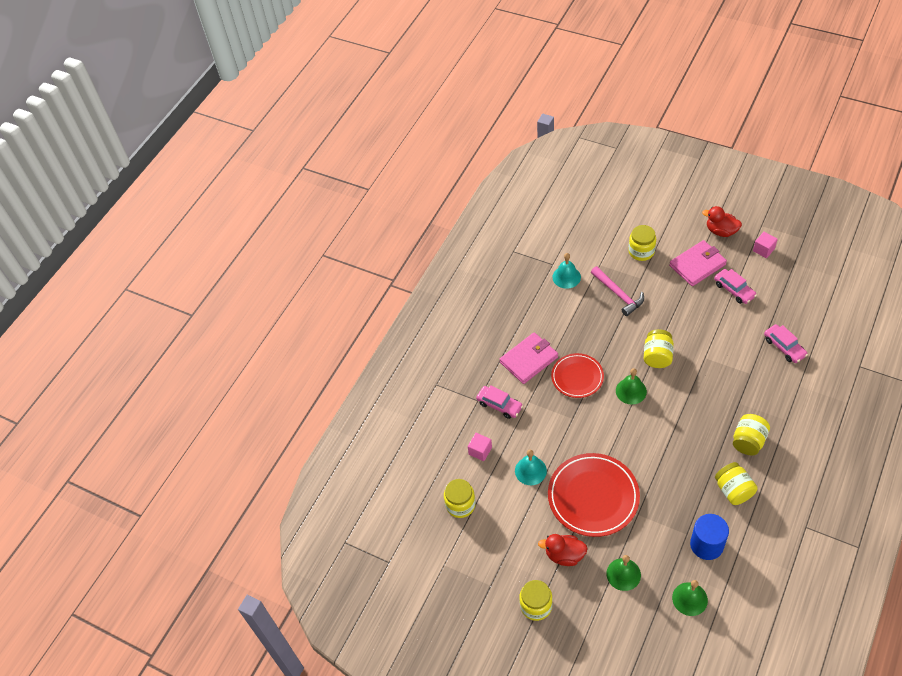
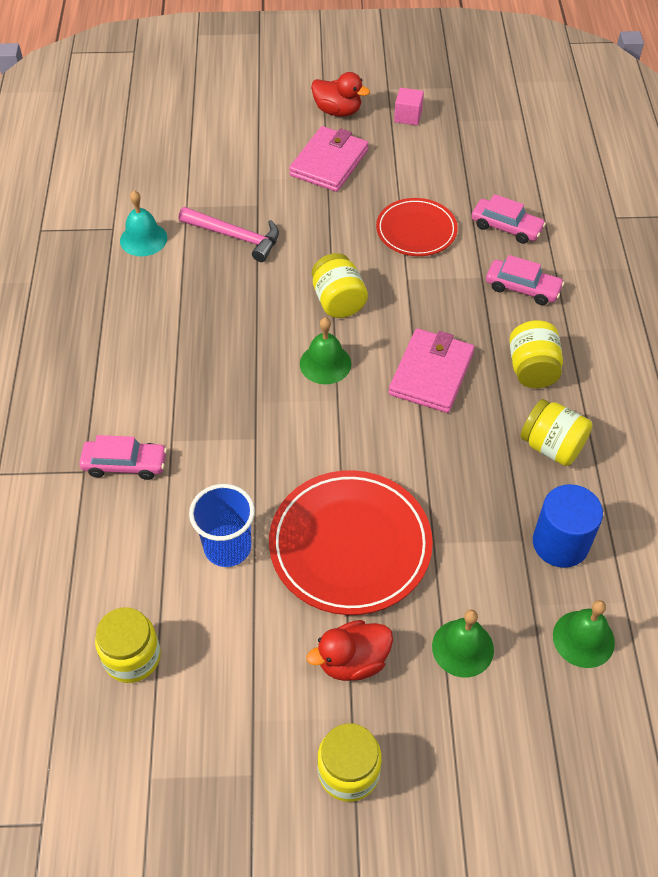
camera: 35 degrees left, 0 degrees up
pink cube [468,433,492,461] -> none
pink wallet [500,333,558,384] -> pink wallet moved to [389,328,475,413]
turquoise bell [515,450,547,485] -> blue cup [189,484,255,567]
red plate [551,353,604,398] -> red plate moved to [376,198,458,256]
yellow jar [628,225,656,261] -> none
red duck [702,206,742,237] -> red duck turned 150 degrees counterclockwise [311,72,370,117]
pink car [714,269,757,304] -> pink car moved to [486,255,564,305]

